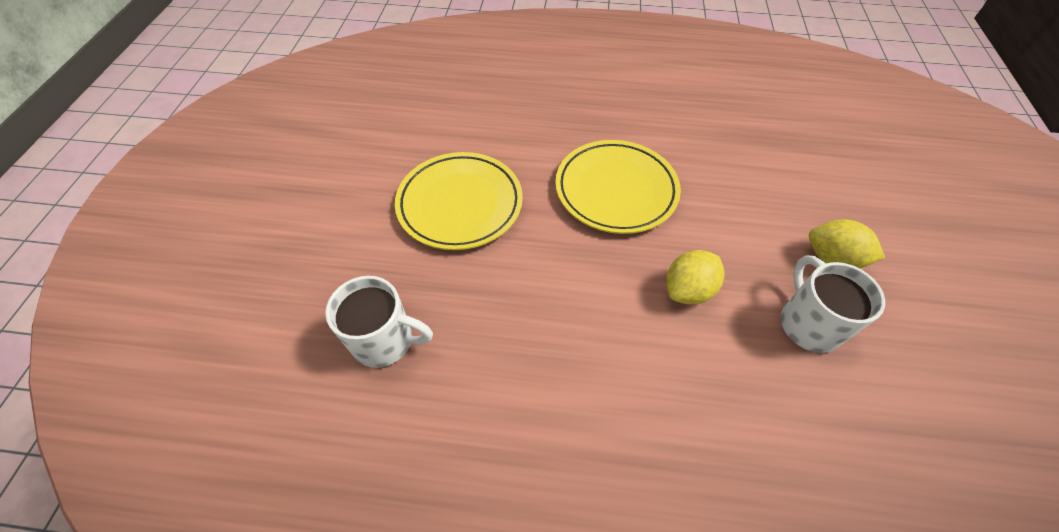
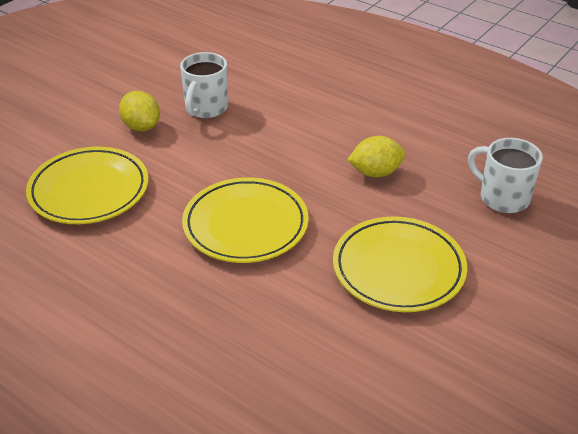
camera: 150 degrees left, 15 degrees down
yellow lemon [666,250,725,305] -> yellow lemon moved to [347,136,406,177]
none -> yellow plate [26,147,148,224]

